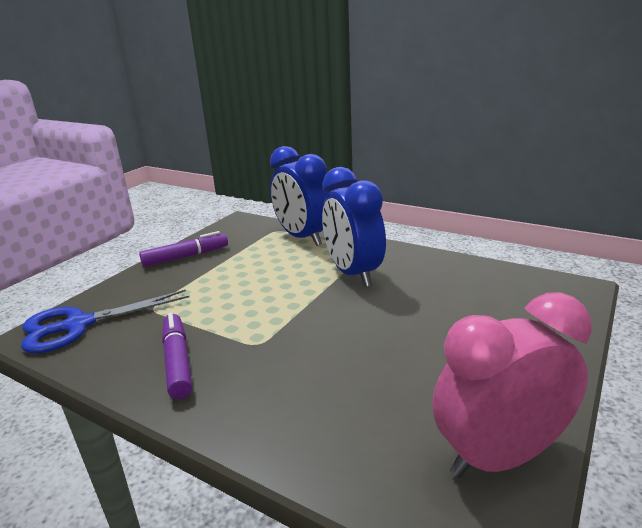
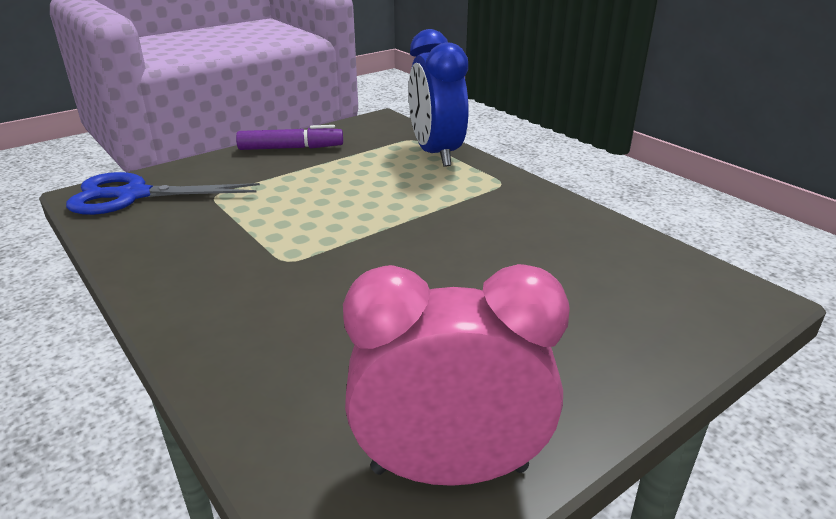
camera: 20 degrees right, 5 degrees up
purple marker [162,313,192,399] -> none
blue clock [322,167,386,287] -> none

